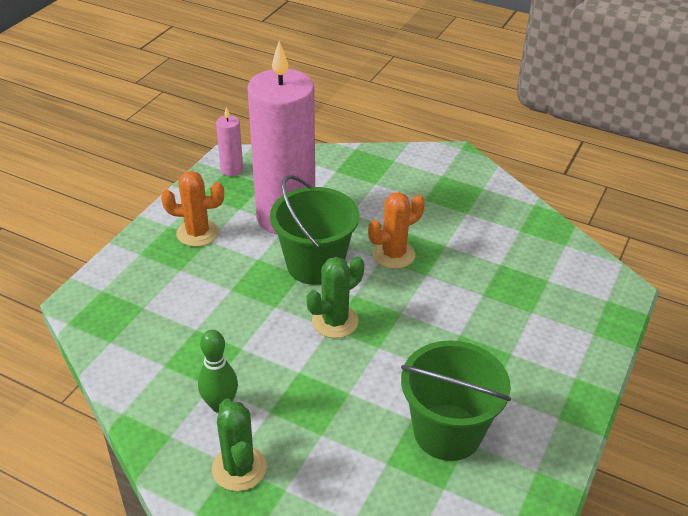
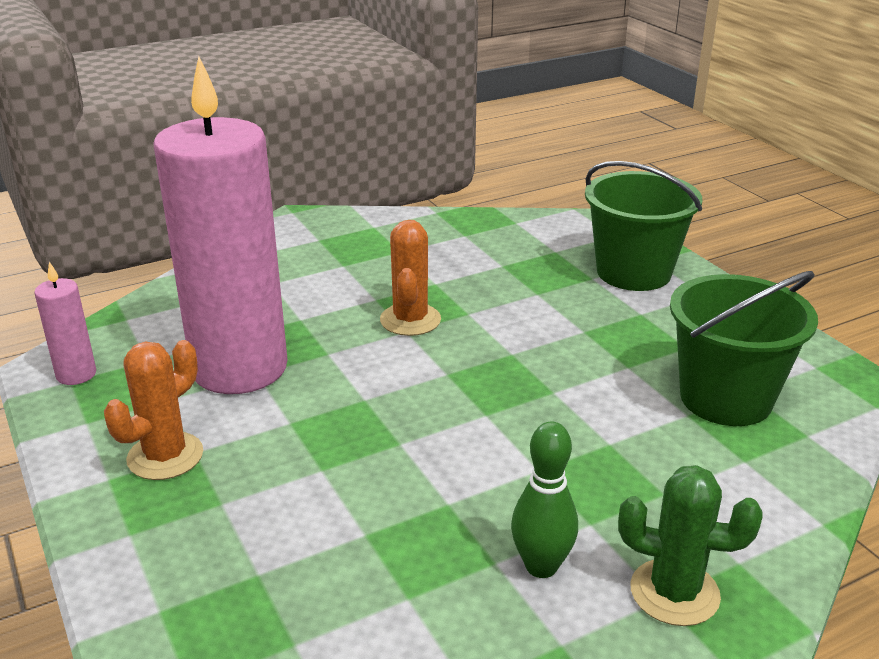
camera: 55 degrees left, 10 degrees down
green bucket [270,175,359,285] -> green bucket moved to [585,161,702,291]
green cactus [306,256,364,338] -> none

